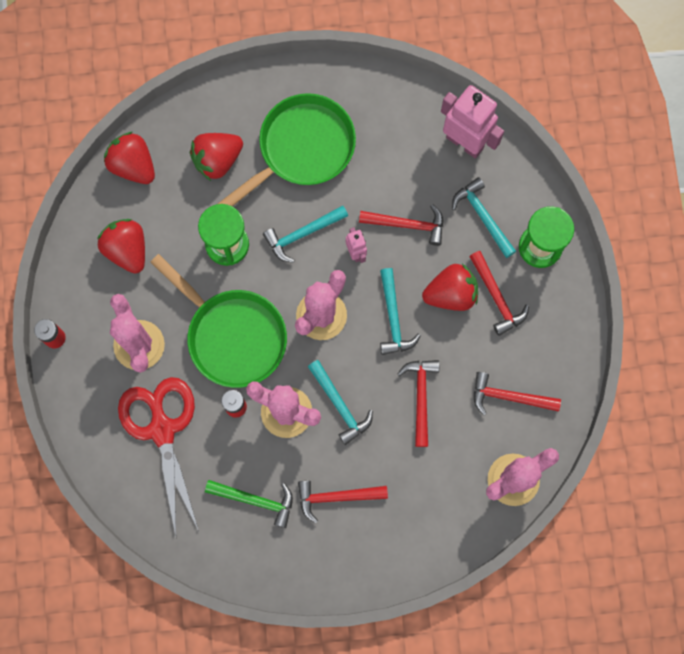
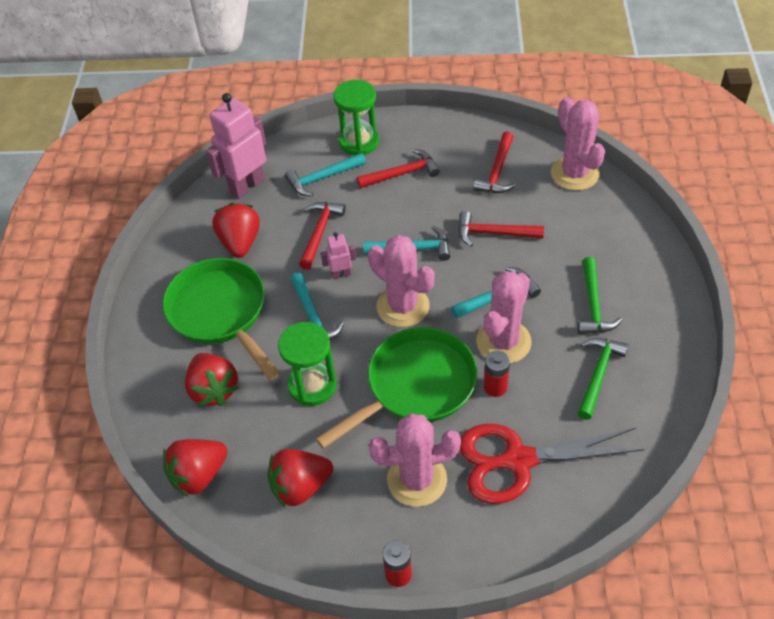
camera: 80 degrees left, 25 degrees down
red hammer [298,481,388,523] -> green hammer [578,257,622,334]
red strawberry [422,264,478,311] -> red strawberry moved to [212,203,260,258]

